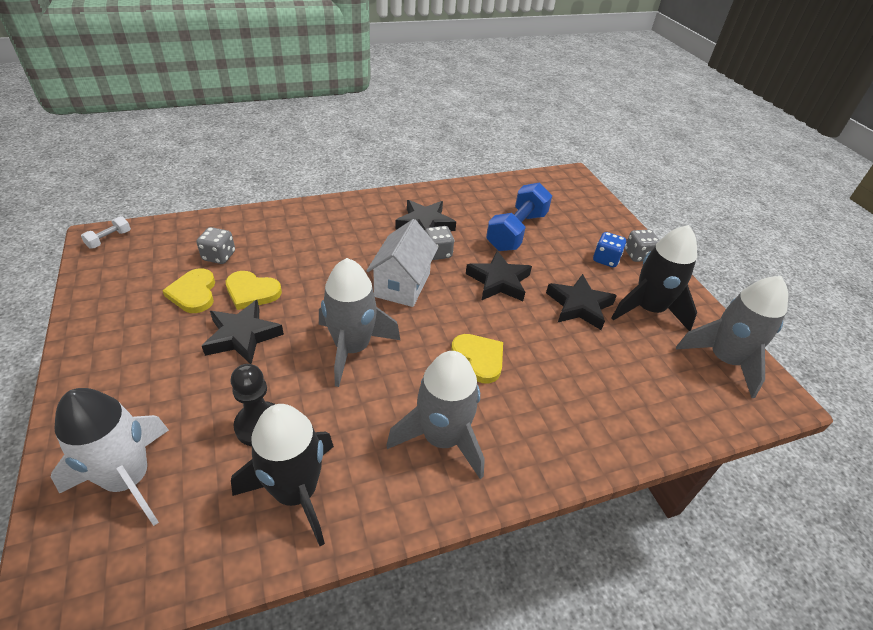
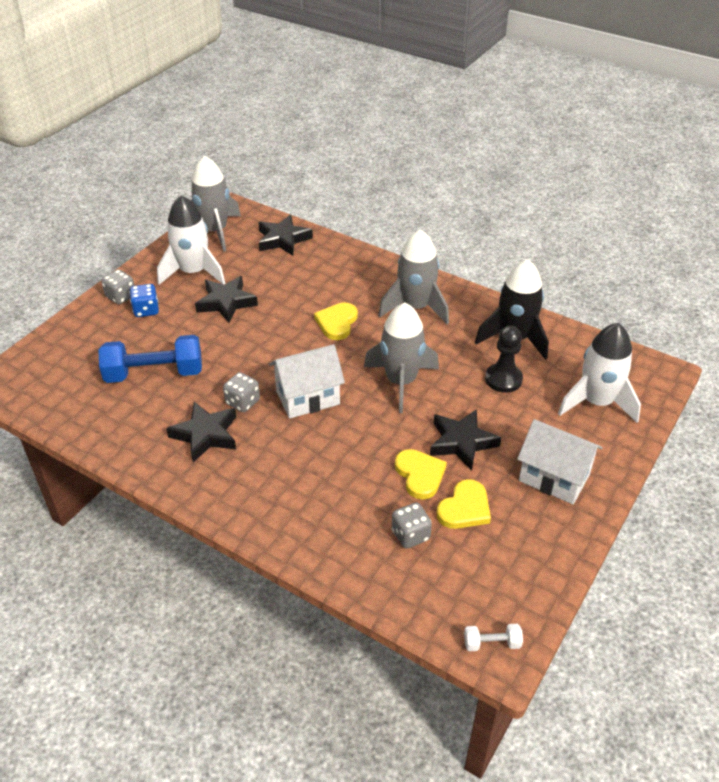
camera: 125 degrees left, 0 degrees up
black star [466,251,532,301] -> black star moved to [258,215,313,256]
black rocket [611,225,697,331] -> white rocket [157,195,225,285]
none -> white house [517,419,602,504]

